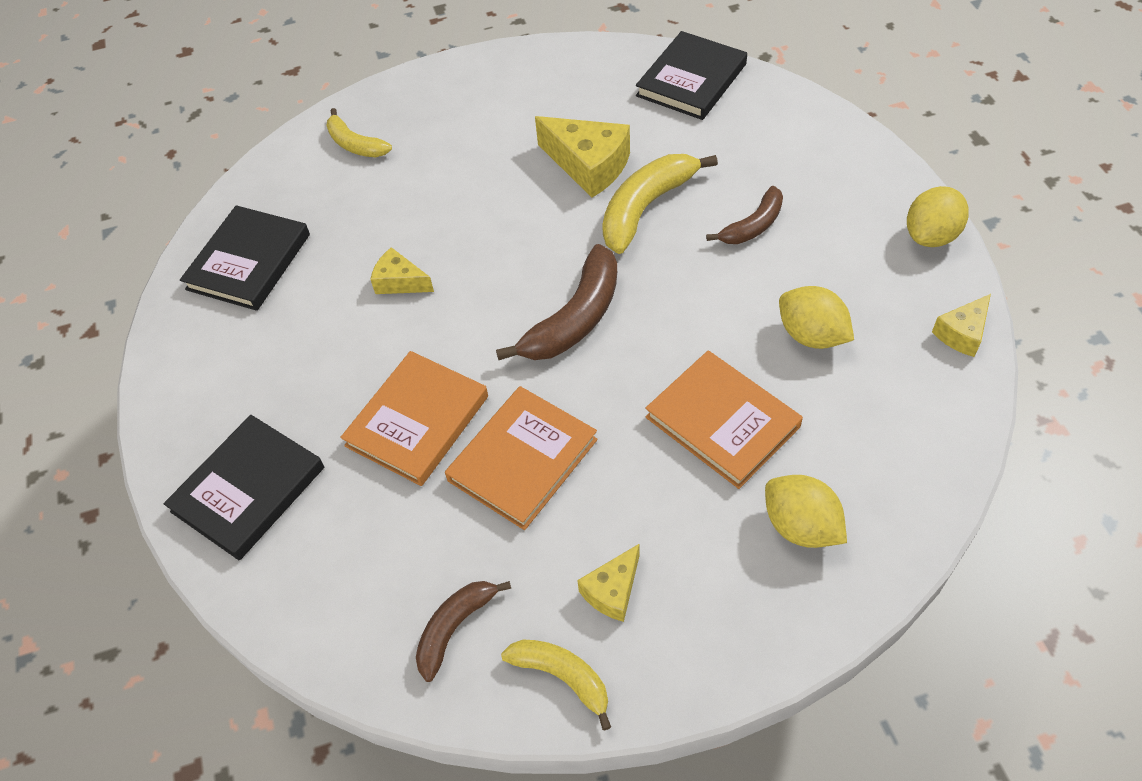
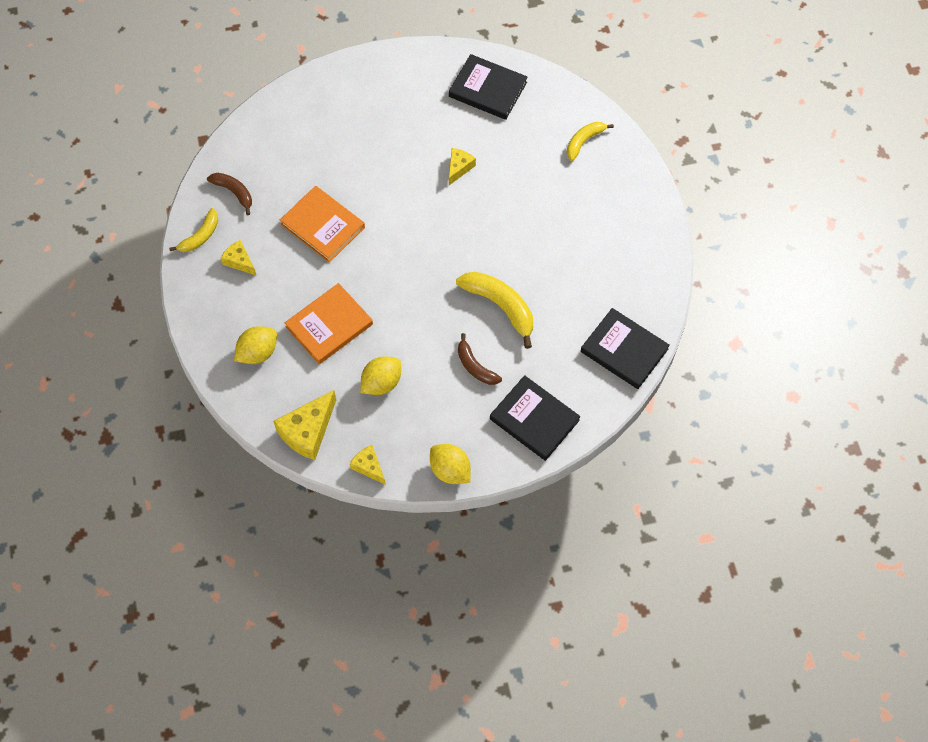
camera: 90 degrees right, 10 degrees up
black book [164,415,324,560] -> black book moved to [490,375,581,461]
orange book [340,351,488,486] -> none
brown banana [496,244,617,360] -> none
yellow cheese [535,116,630,198] -> yellow cheese moved to [273,390,336,460]

